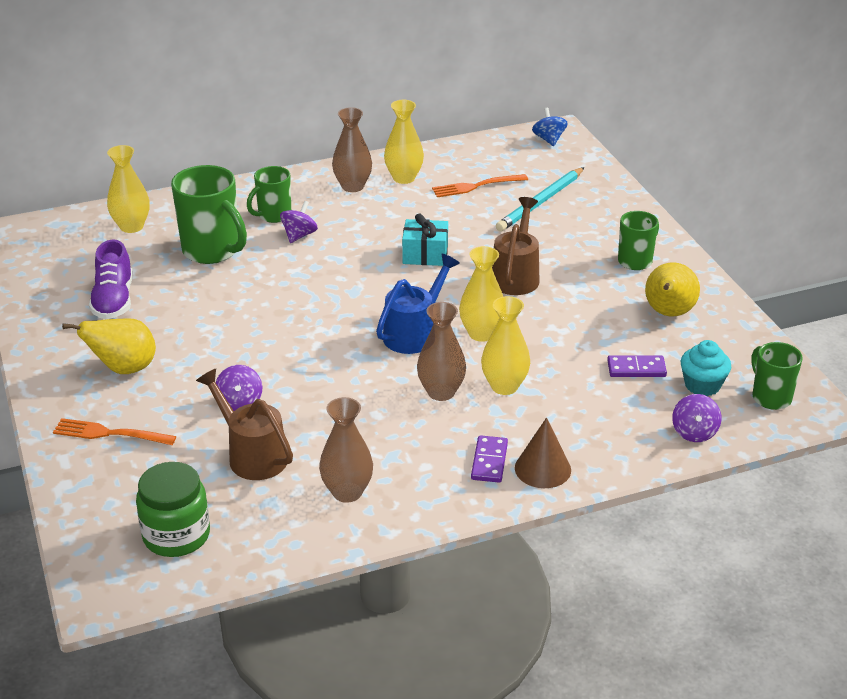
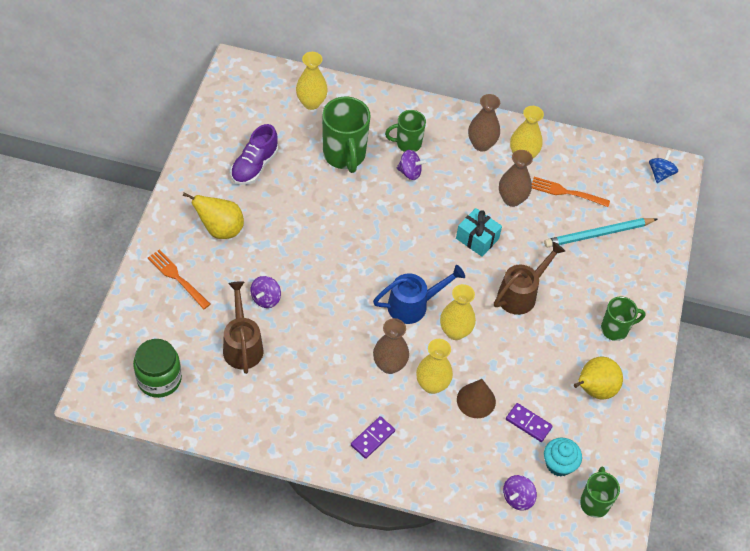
camera: 30 degrees right, 20 degrees up
purple spinning top [280,201,318,243] -> purple spinning top turned 45 degrees clockwise [397,150,426,180]
brown vase [319,397,373,503] -> brown vase moved to [499,150,533,207]
brown cone [515,418,571,488] -> brown cone moved to [457,379,496,418]

